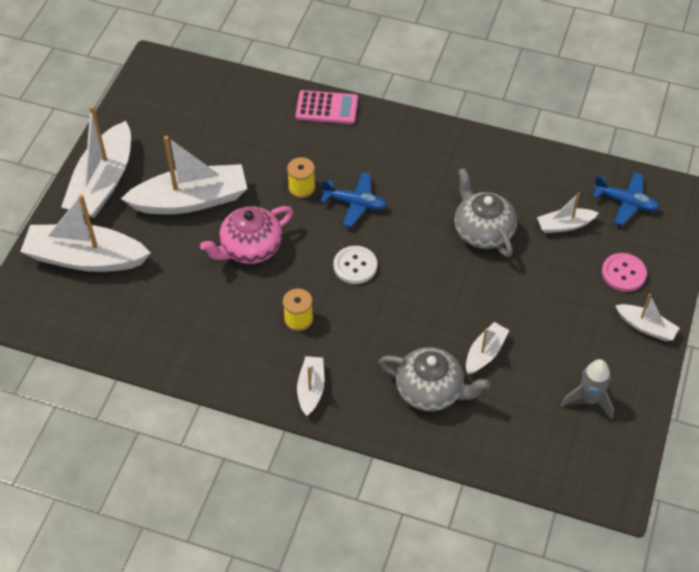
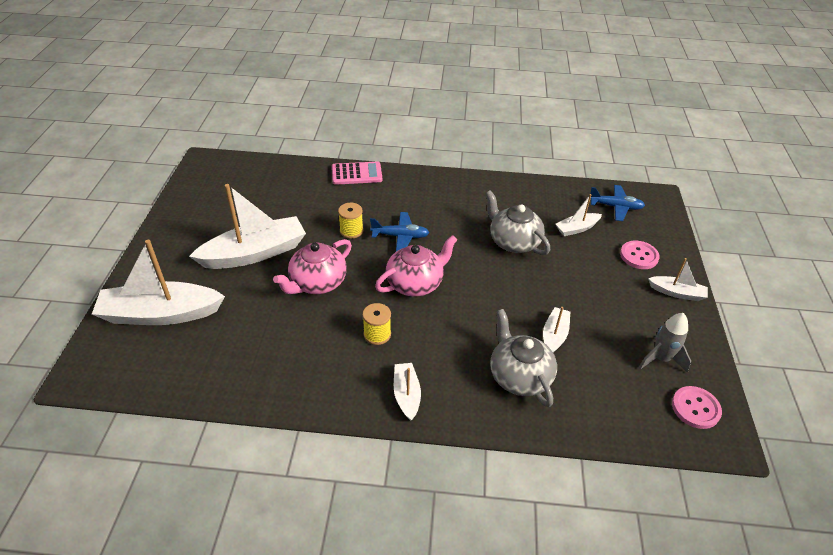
camera: 15 degrees left, 10 degrees down
white boat [61,106,131,218] -> none
white button [334,246,377,284] -> pink teapot [375,235,458,297]
grey teapot [379,347,490,411] -> grey teapot turned 120 degrees counterclockwise [490,309,557,407]
none -> pink button [672,386,722,429]

